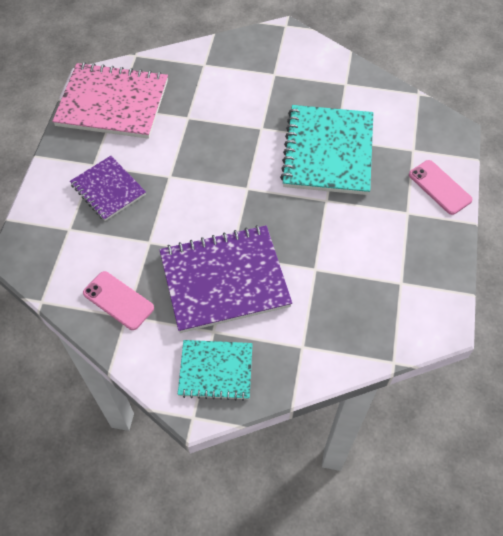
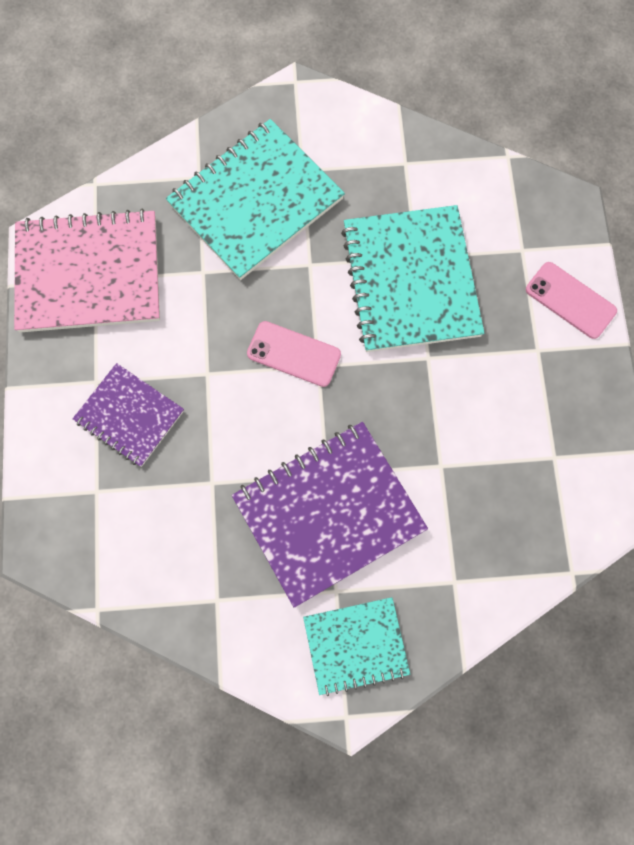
camera: 15 degrees left, 15 degrees up
pink phone [83,271,154,330] -> pink phone moved to [247,321,341,387]
none -> turquoise notebook [166,119,345,280]

